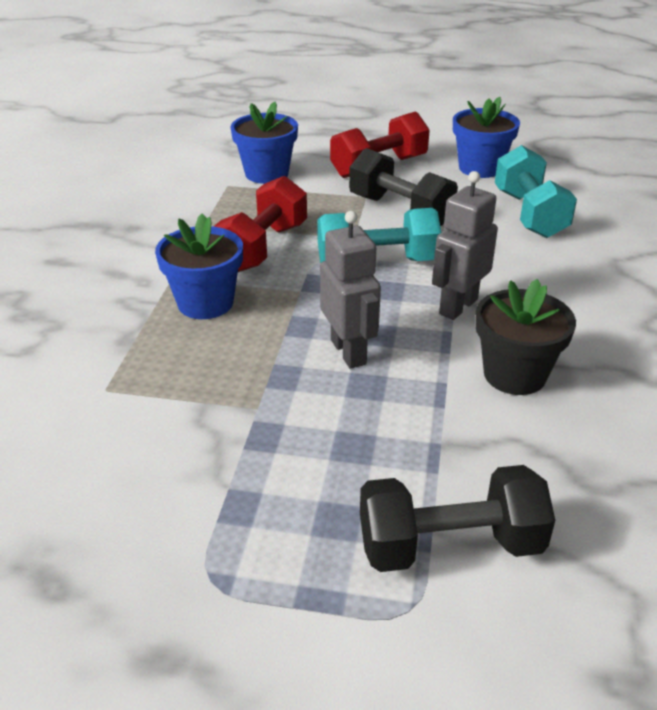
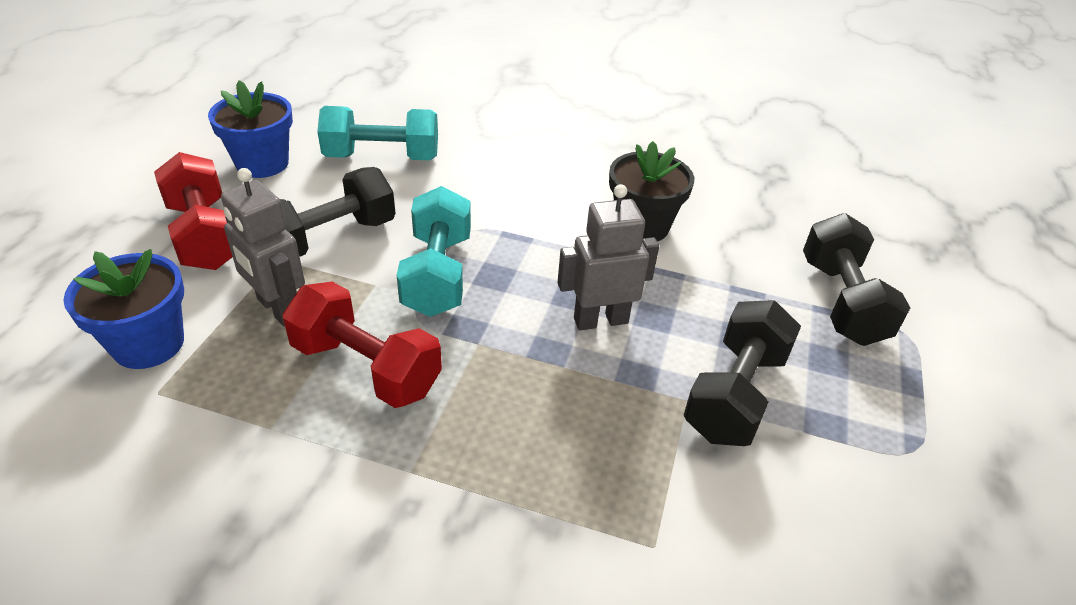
camera: 85 degrees left, 5 degrees up
blue flower pot [155,213,243,319] -> none
grey robot [432,171,498,320] -> grey robot moved to [221,168,305,327]
none -> black dumbbell [684,300,801,446]

